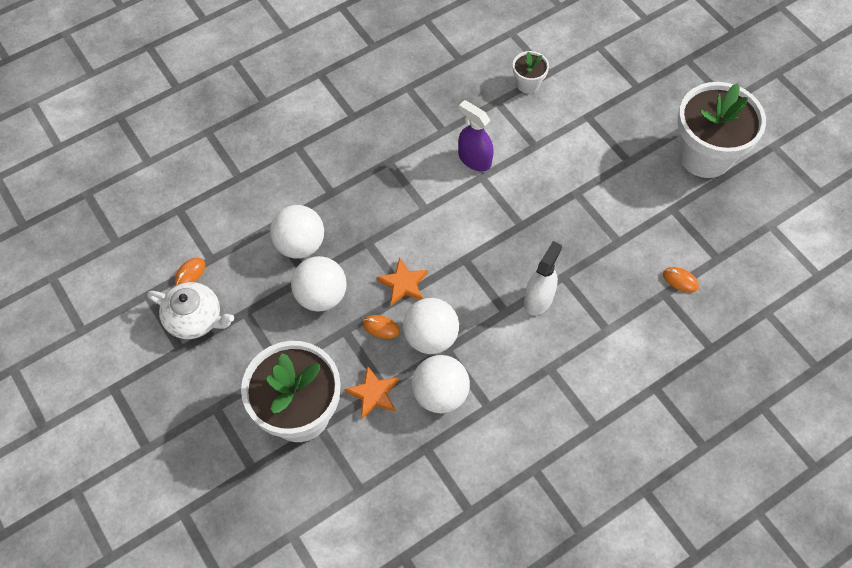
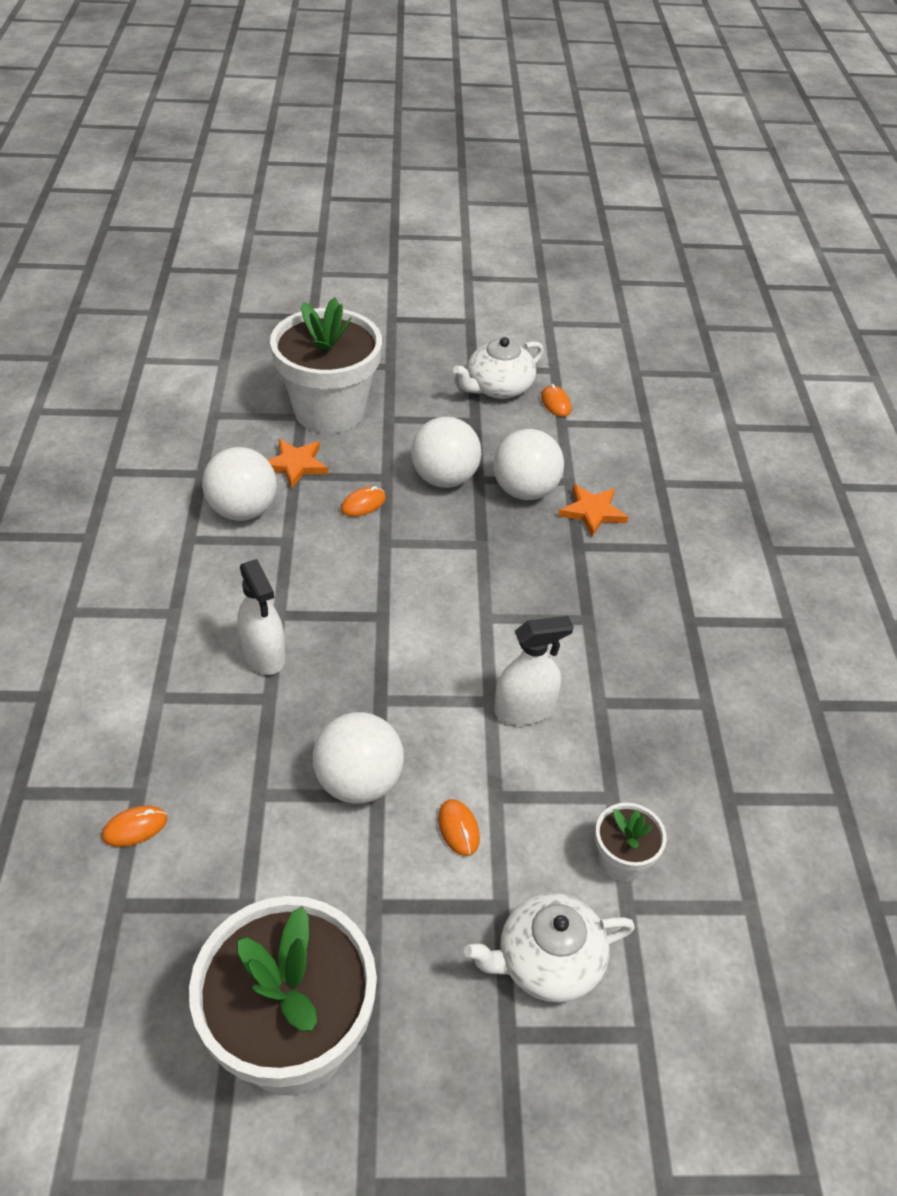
camera: 120 degrees right, 15 degrees down
orange star [377,257,428,306] -> orange star moved to [558,484,628,537]
white ball [403,298,459,354] -> white ball moved to [313,712,404,804]
purple spray bottle [458,100,494,172] -> white spray bottle [494,616,574,725]
none -> orange mouse [438,799,480,856]
none -> white teapot [464,893,635,1003]

